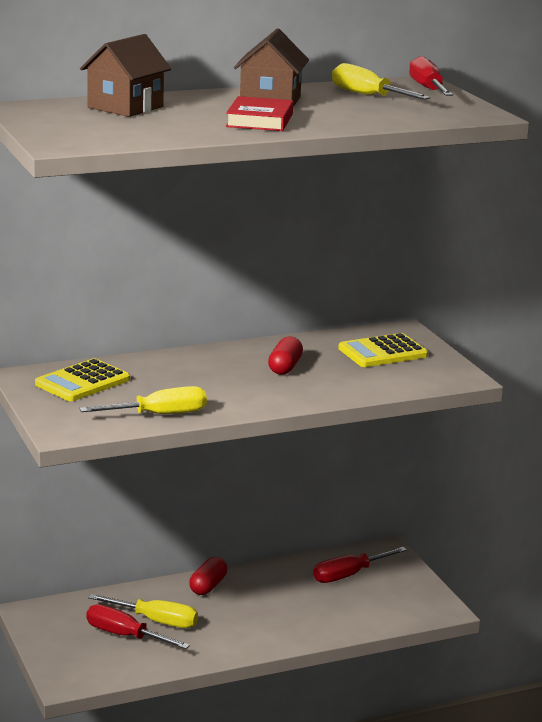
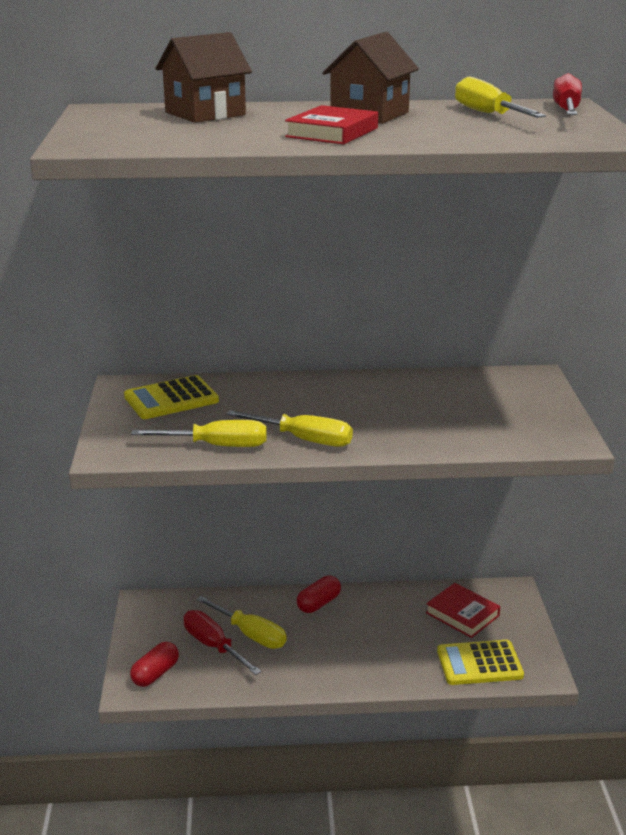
camera: 20 degrees right, 5 degrees up
red capsule [268,336,303,375] -> red capsule moved to [130,642,179,687]
red screwdriver [313,547,407,583] -> red book [426,583,500,638]
yellow calculator [338,333,428,367] -> yellow calculator moved to [437,640,524,685]
none -> yellow screwdriver [226,410,353,447]

